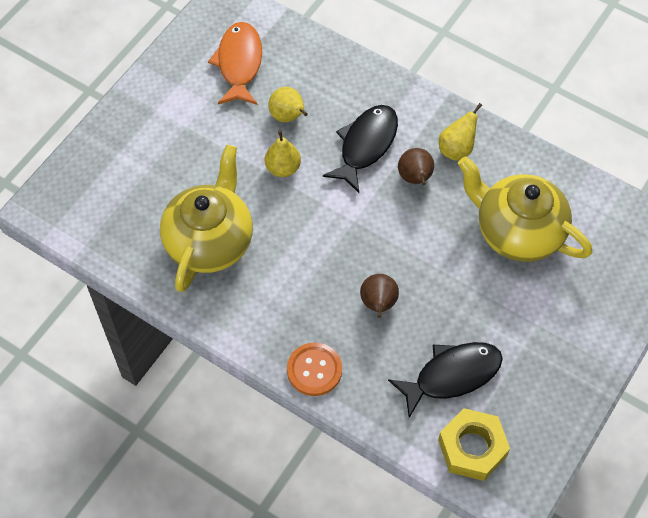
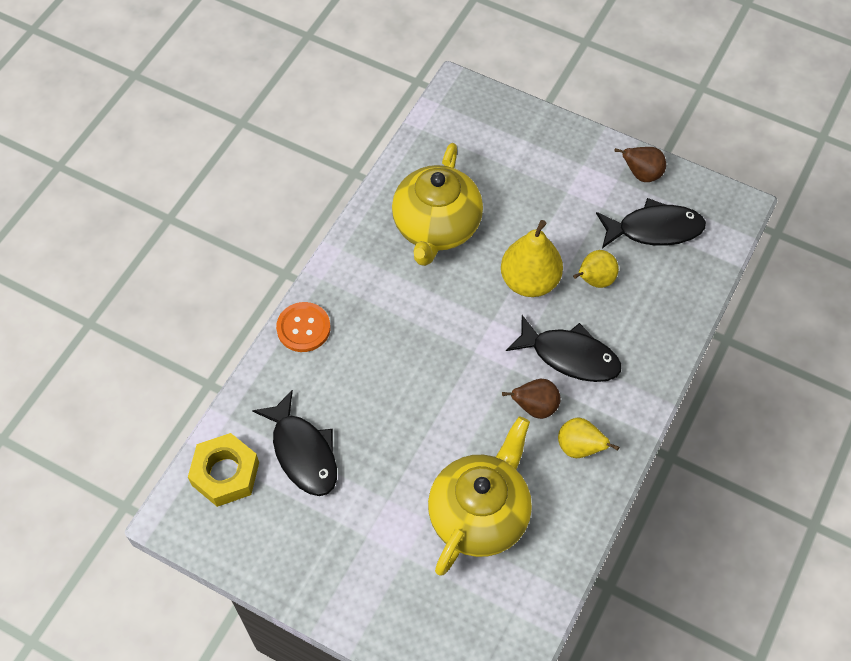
camera: 85 degrees right, 0 degrees up
yellow teapot [160,145,253,292] -> yellow teapot turned 90 degrees clockwise [392,143,483,266]
orange fish [208,22,262,105] -> black fish [596,198,706,248]
yellow pear [265,131,301,177] -> yellow pear [501,220,563,297], size x1.62
brown pear [360,274,399,318] -> brown pear moved to [615,147,666,182]

